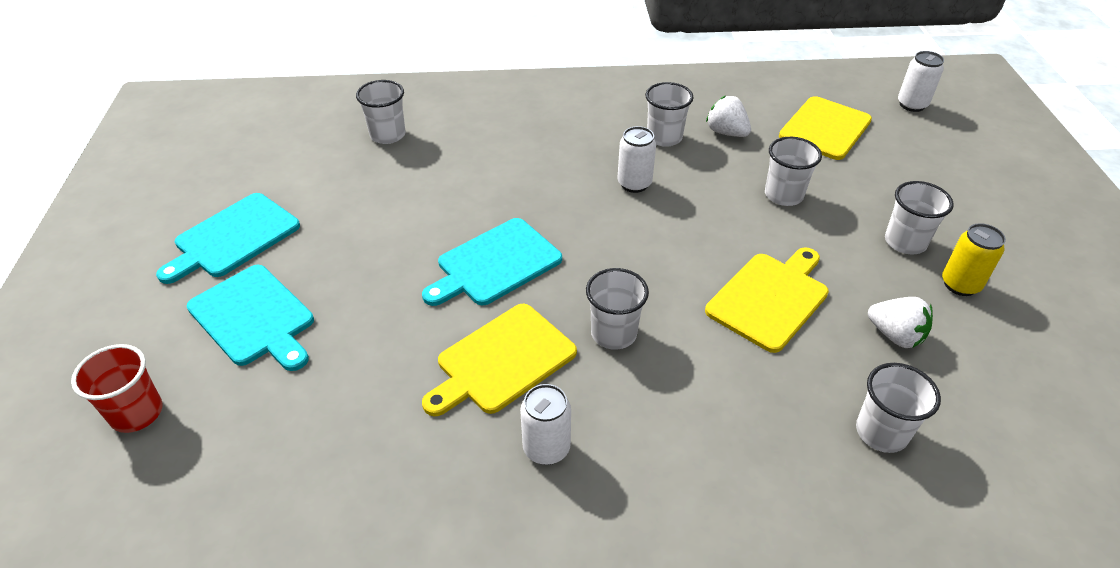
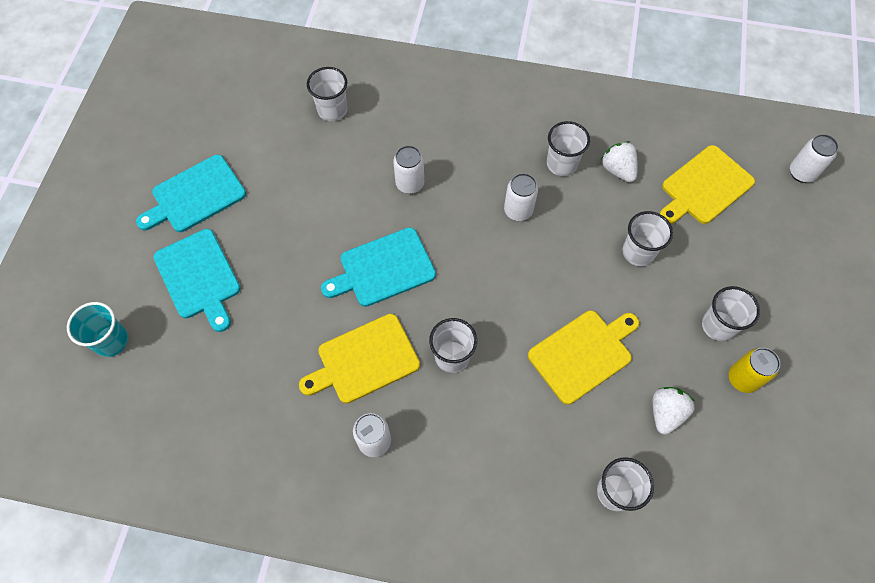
camera: 15 degrees right, 20 degrees up
red cup [71,344,162,433] -> turquoise cup [67,302,128,357]
white strawberry [868,297,933,348] -> white strawberry turned 120 degrees counterclockwise [653,387,695,435]
none -> white can [393,145,424,194]

